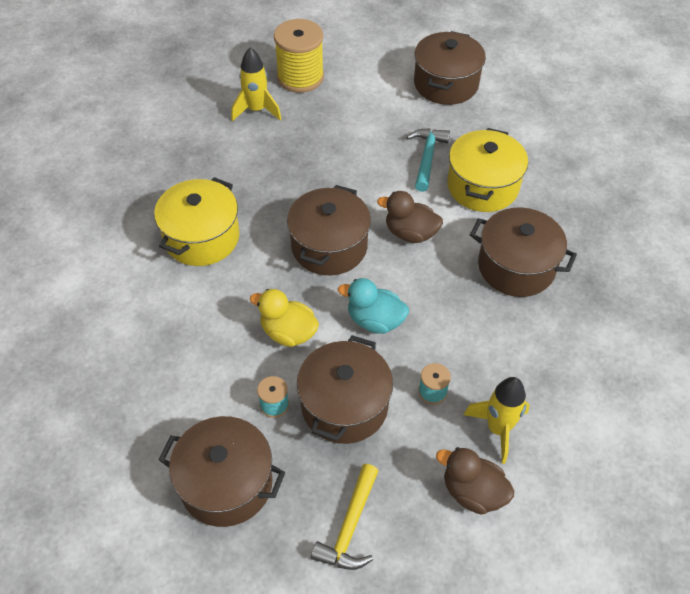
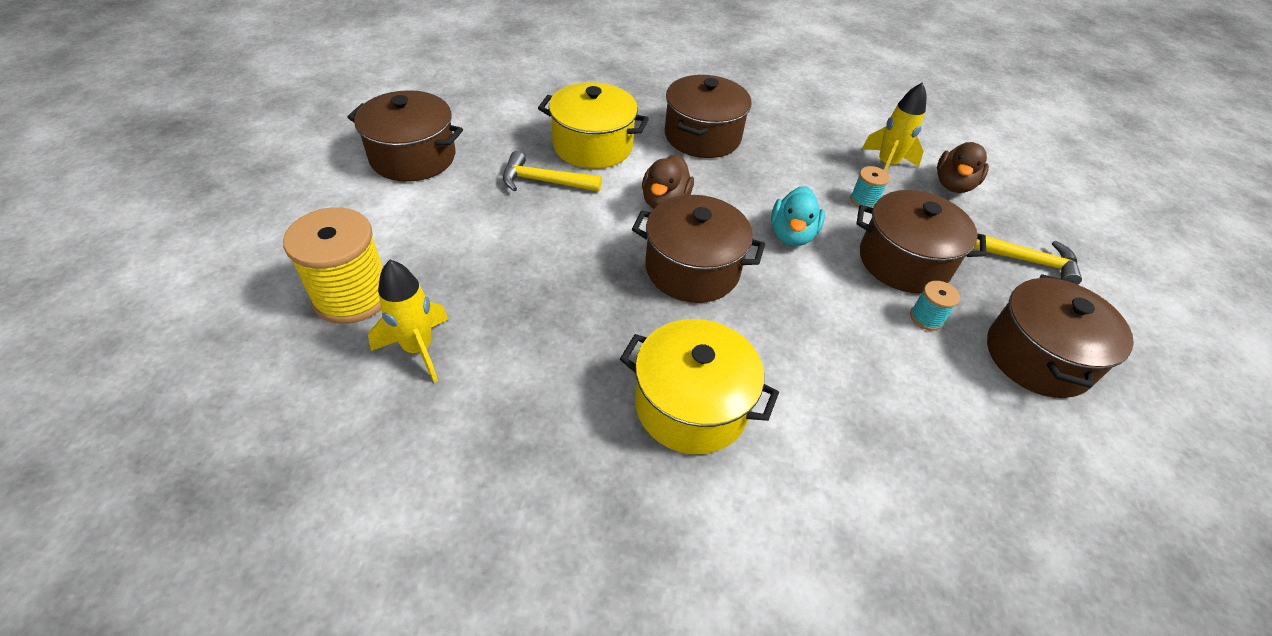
camera: 95 degrees left, 5 degrees down
yellow duck [250,289,319,347] -> none
turquoise hammer [407,128,450,192] -> yellow hammer [503,151,602,192]

